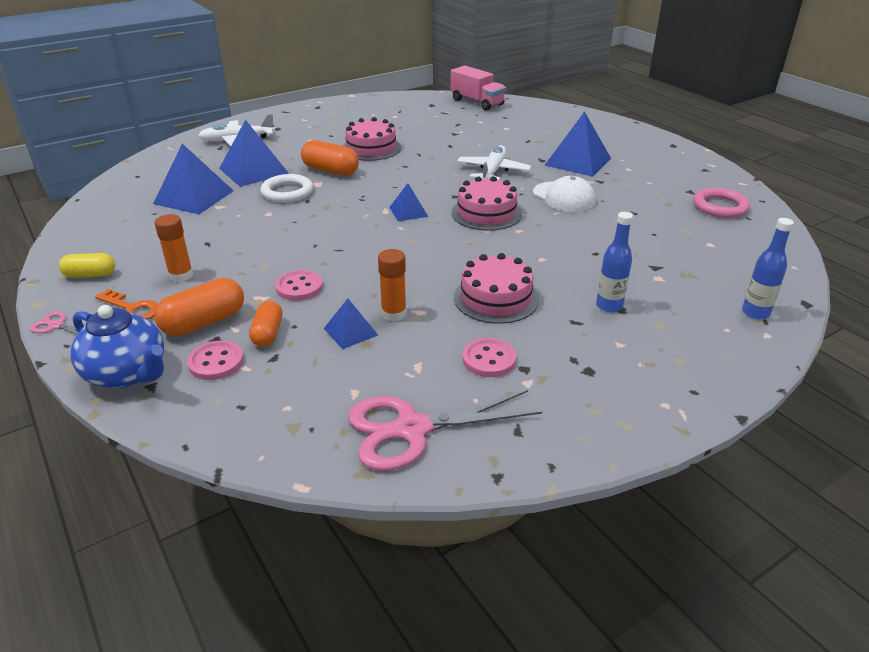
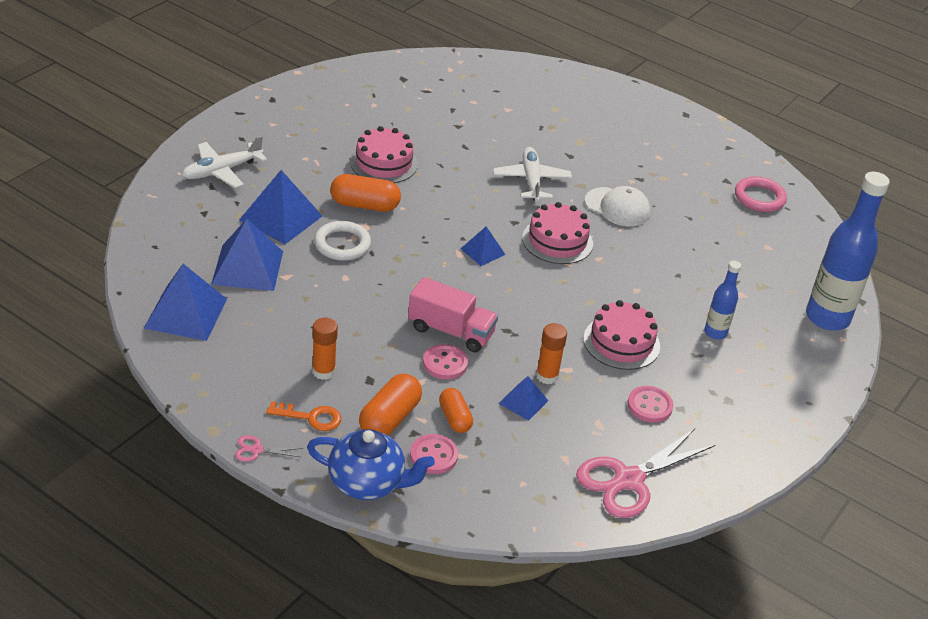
camera: 25 degrees left, 5 degrees up
yellow capsule [59,253,115,278] -> none
pink truck [450,65,506,110] -> pink truck moved to [408,277,498,352]
blue pyramid [545,111,611,177] -> blue pyramid moved to [144,264,227,341]
blue bottle [742,218,794,319] -> blue bottle [806,172,890,331], size x1.97

